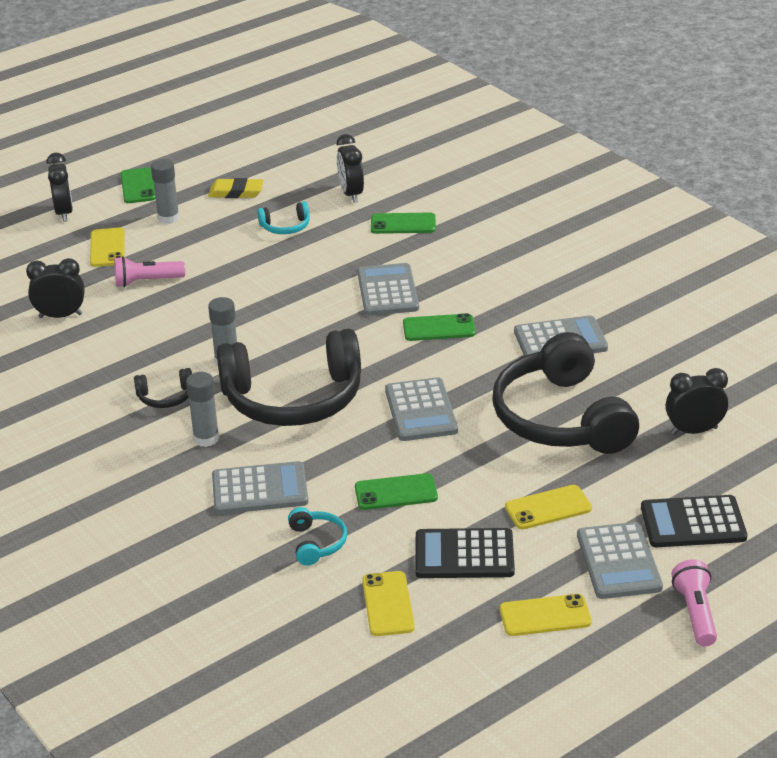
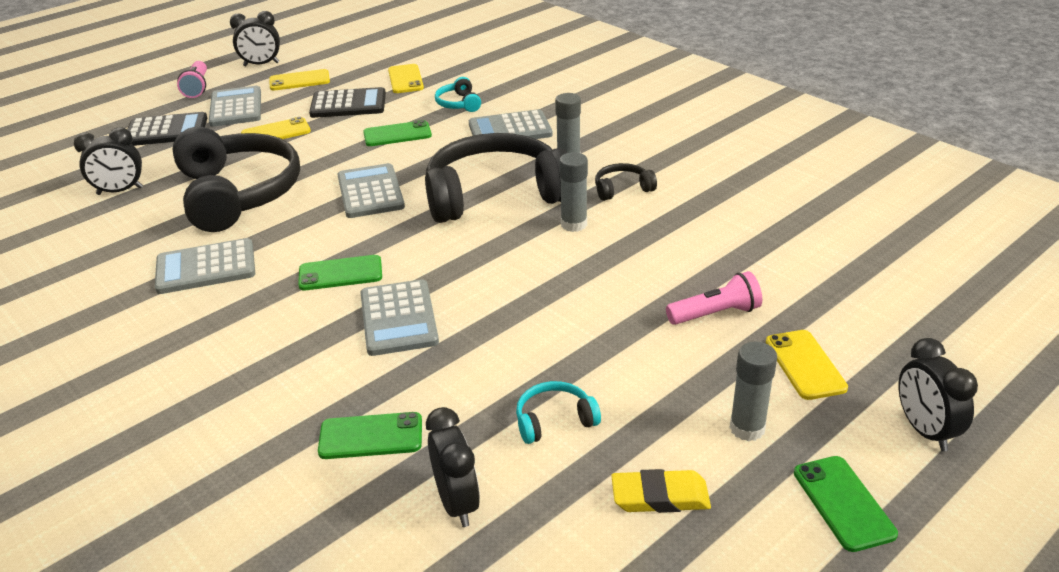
camera: 175 degrees right, 0 degrees up
black clock [26,258,85,318] -> black clock moved to [230,11,280,66]

